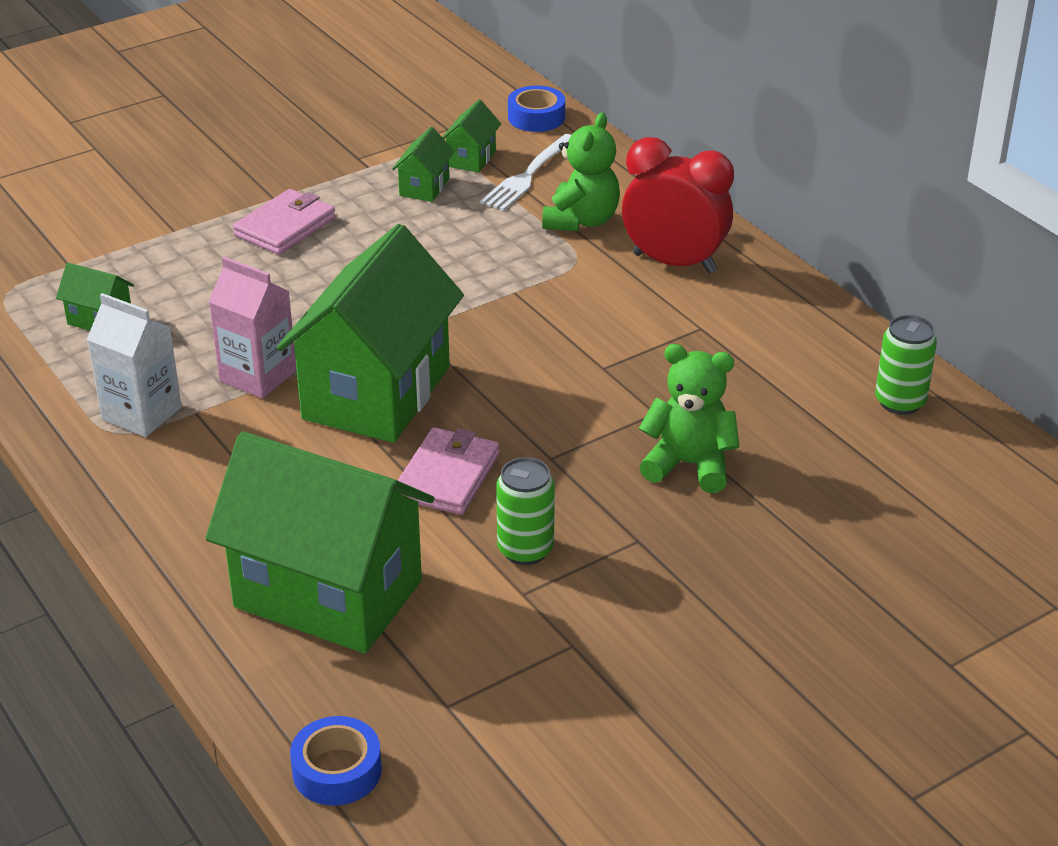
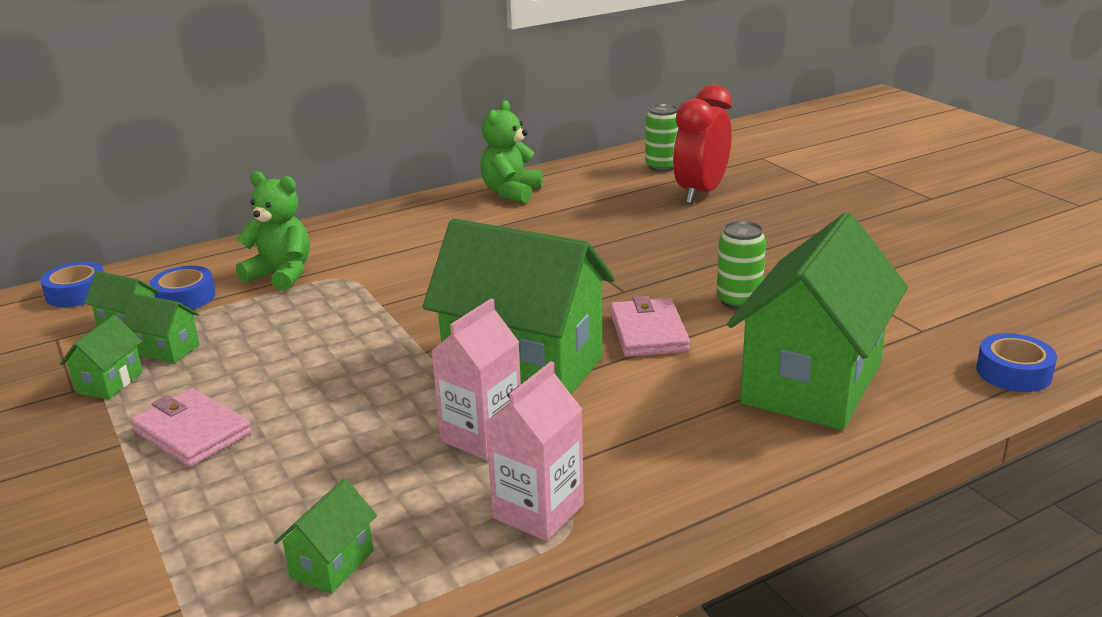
camera: 85 degrees left, 10 degrees down
white carton [87,293,182,437] -> pink carton [486,361,584,541]
pink wallet [398,427,499,515] -> pink wallet turned 60 degrees clockwise [610,296,690,357]
white fork [480,134,571,211] -> blue tape [150,266,216,310]
red clock [622,137,734,273] -> red clock moved to [673,85,732,204]
green teddy bear [639,344,740,493] -> green teddy bear moved to [480,100,542,203]
green can [875,315,937,415] -> green can moved to [645,104,678,172]
none -> green house [60,315,143,399]

